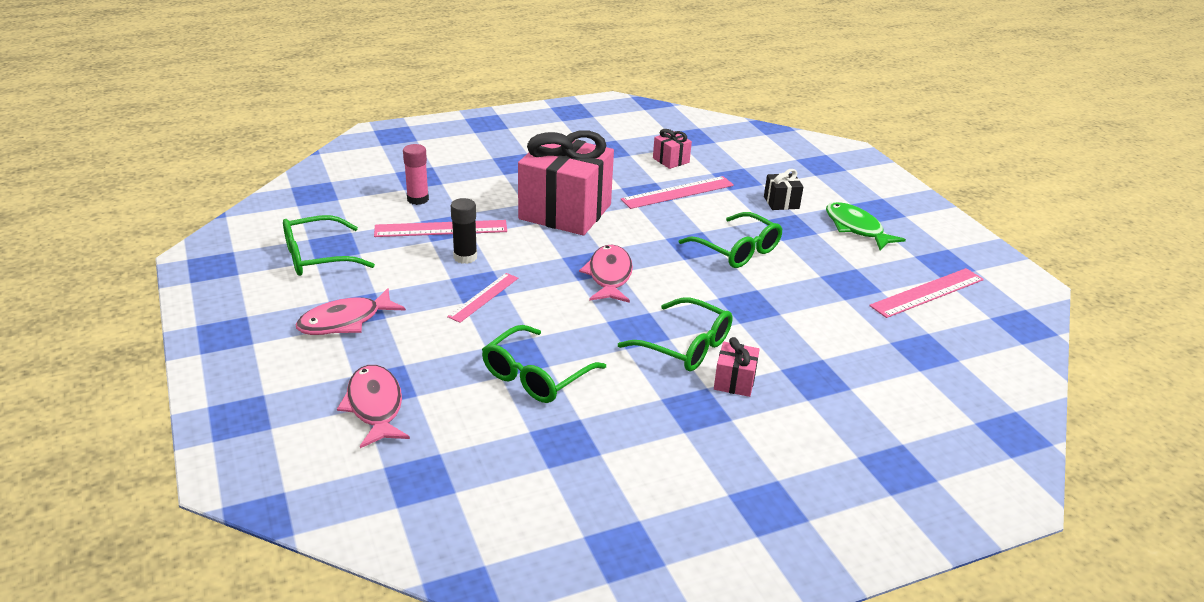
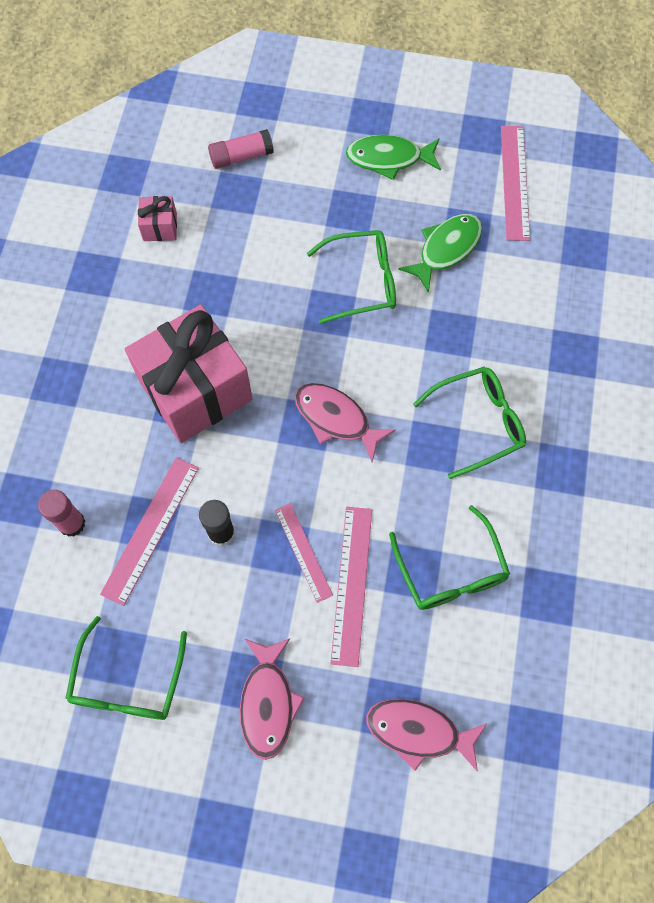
camera: 55 degrees left, 35 degrees up
pink ruler [621,176,734,209] -> pink ruler moved to [331,507,372,667]
pink gift [714,337,760,397] -> none
black gift [764,169,804,210] -> none
none -> pink glue stick [208,129,274,169]
none -> green fish [398,214,482,293]

